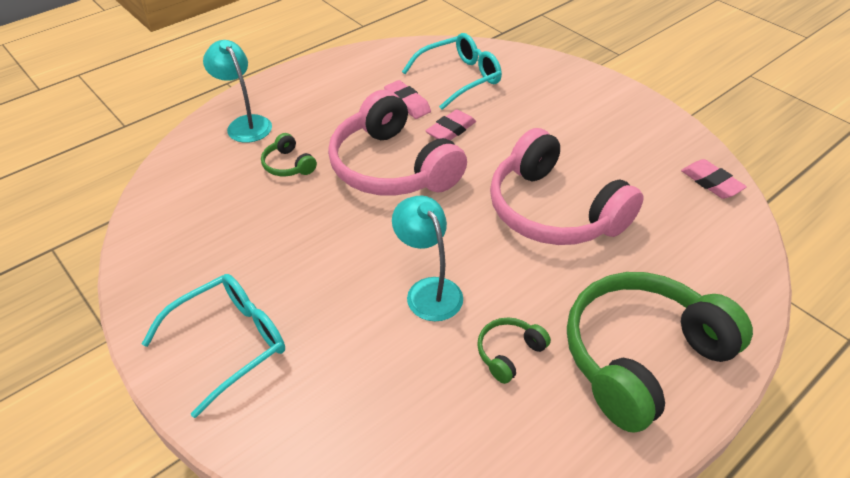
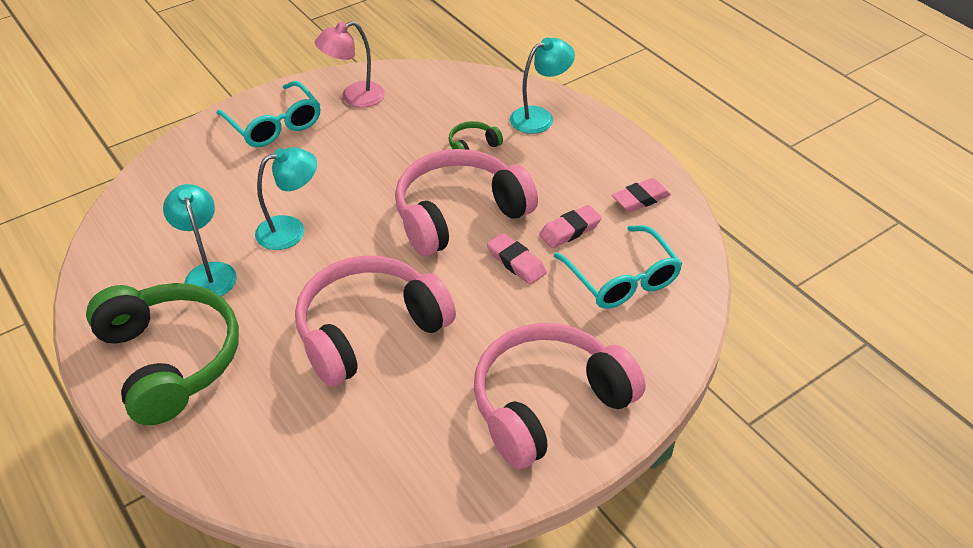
camera: 95 degrees right, 0 degrees up
green headphones [477,317,551,384] -> turquoise lamp [163,184,237,296]
pink eraser [681,159,747,199] -> pink eraser moved to [612,178,671,212]
none -> pink lamp [315,21,385,108]
none -> pink headphones [474,323,646,469]

